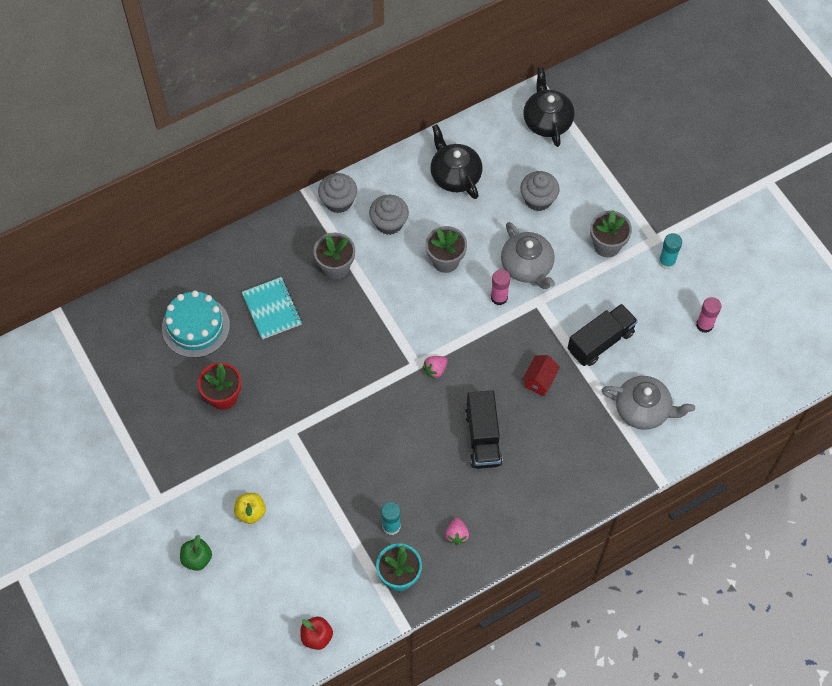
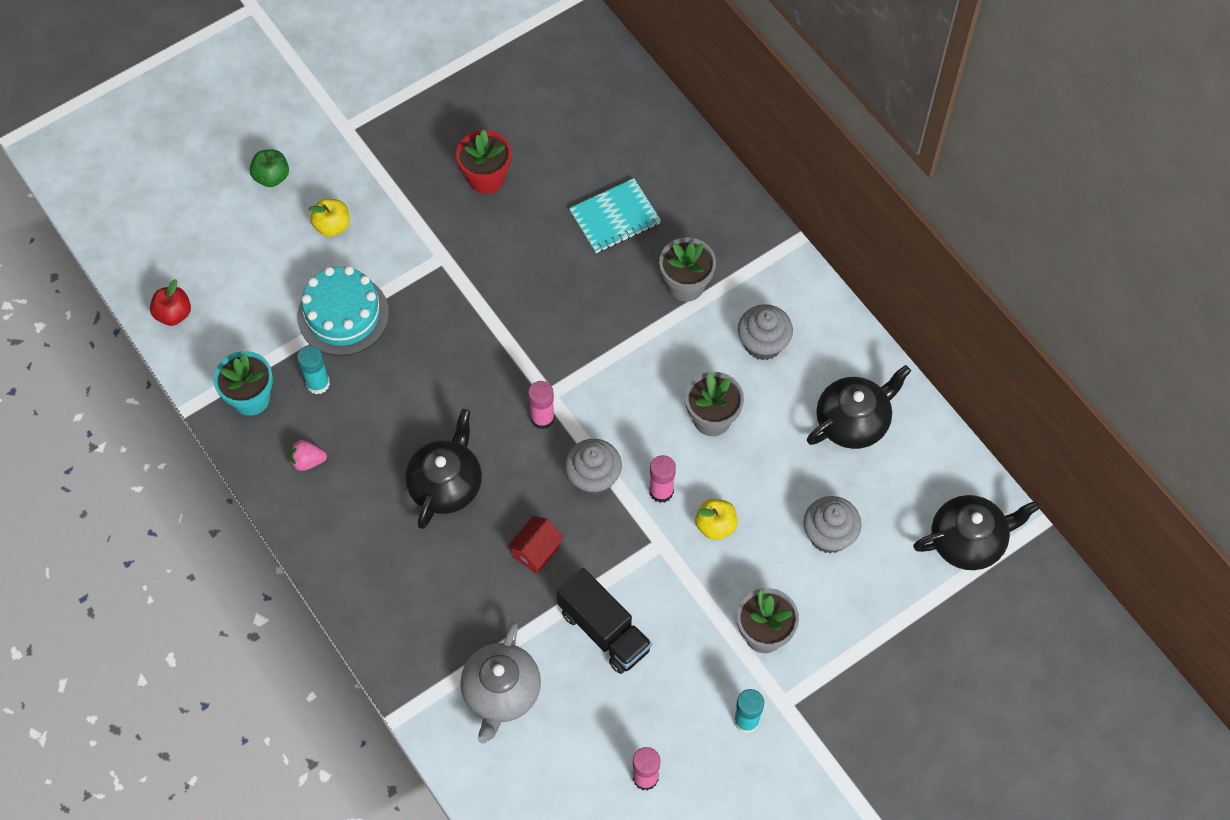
camera: 85 degrees right, 0 degrees up
turquoise cake [162,291,230,358] -> turquoise cake moved to [297,266,389,356]
grey cupcake [318,173,357,213] -> grey cupcake moved to [565,439,622,496]
pink strawberry [423,356,448,379] -> pink glue stick [528,381,555,429]
black truck [465,390,503,469] -> black teapot [405,409,482,529]
grey teapot [501,222,555,289] -> yellow apple [695,499,737,540]
red house [522,355,560,396] -> red house turned 75 degrees counterclockwise [507,516,564,574]

